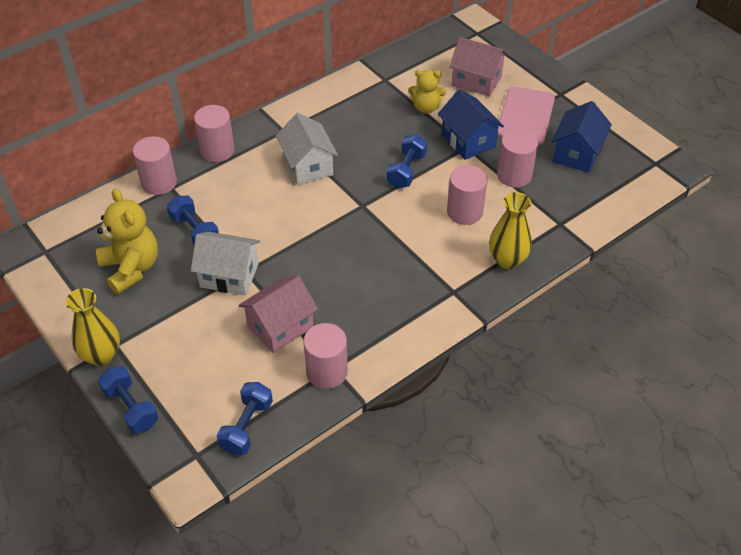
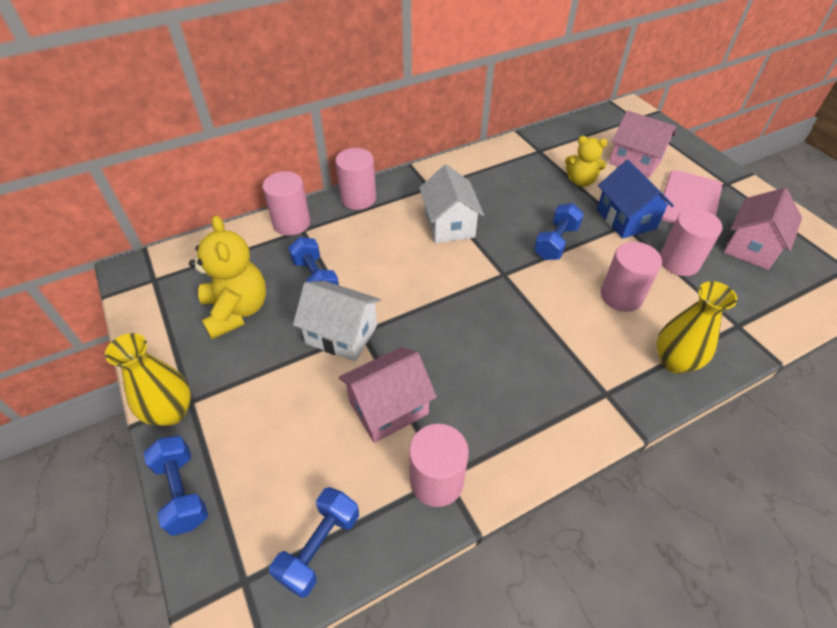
camera: 10 degrees right, 0 degrees up
blue house [551,101,612,173] -> pink house [724,188,802,270]

